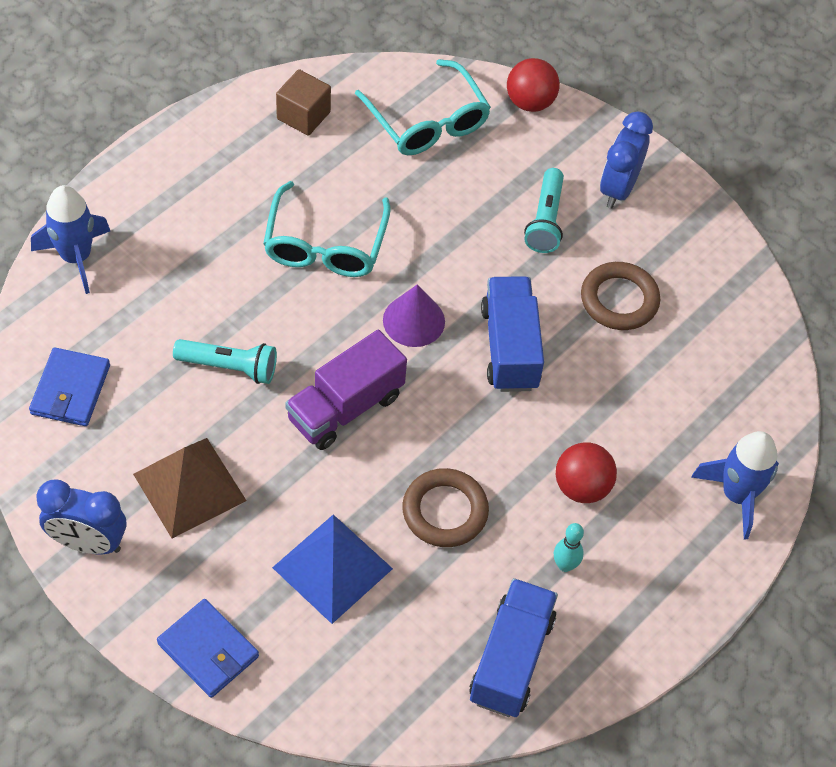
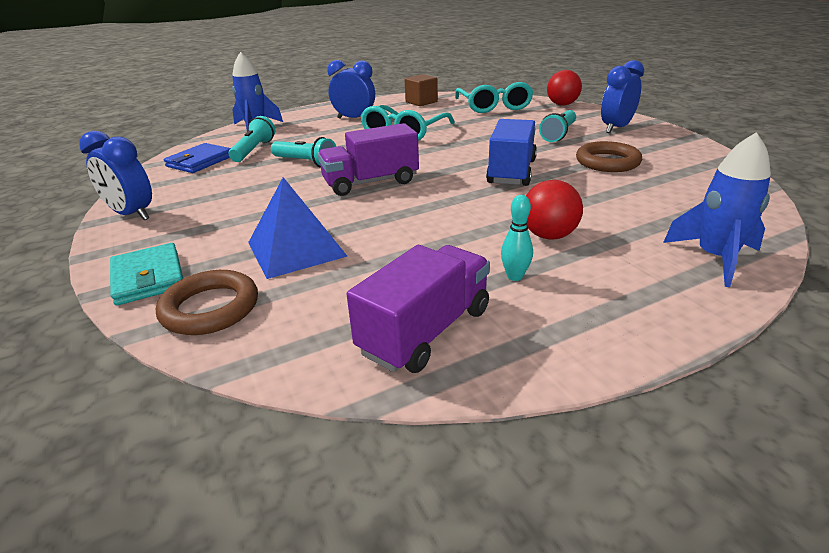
camera: 25 degrees right, 25 degrees down
brown pyramid [133,438,247,538] -> none
blue wallet [157,599,259,698] -> turquoise wallet [110,243,183,305]
purple cone [383,284,445,347] -> none
brown ring [402,468,489,547] -> brown ring moved to [156,270,258,335]
blue truck [470,578,558,717] -> purple truck [347,245,490,373]
none -> turquoise flashlight [229,116,275,162]
none -> blue clock [327,60,375,119]

